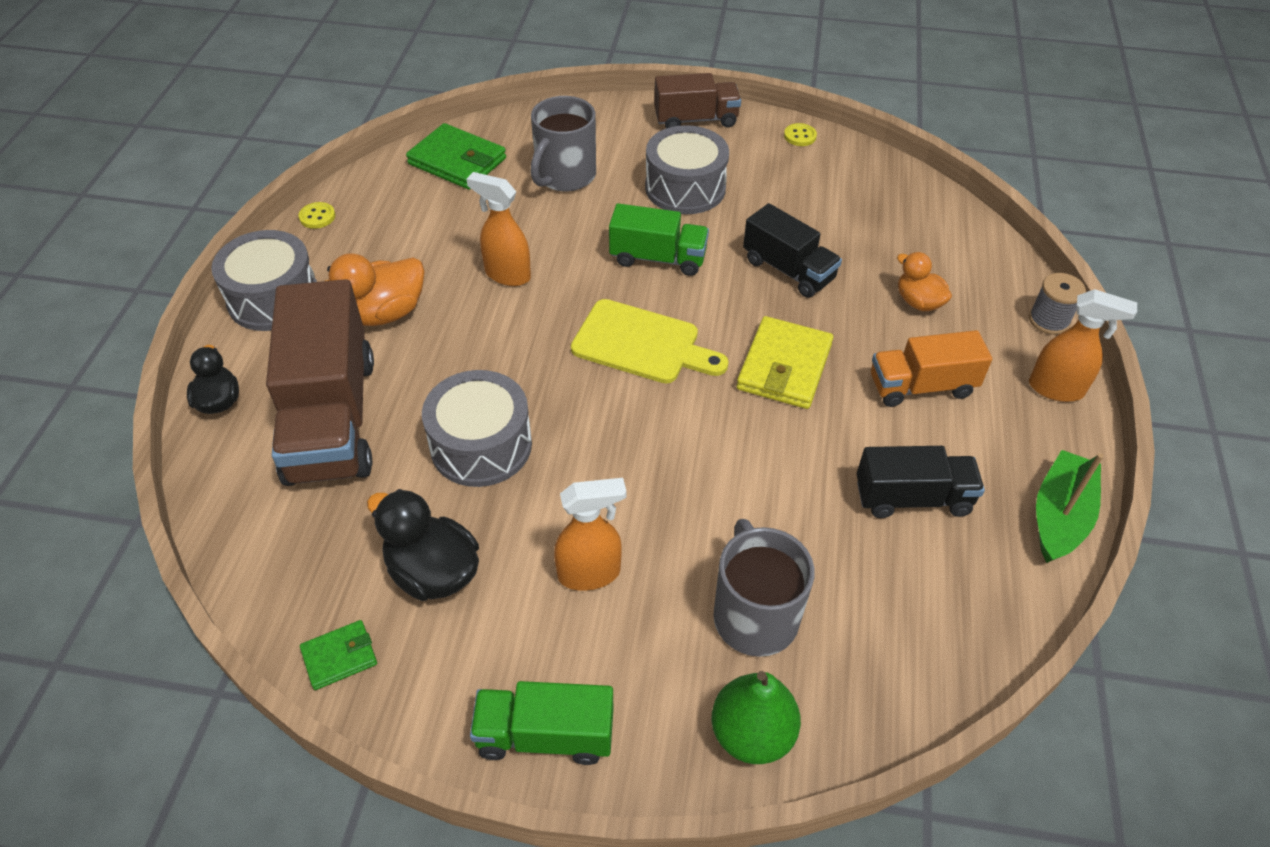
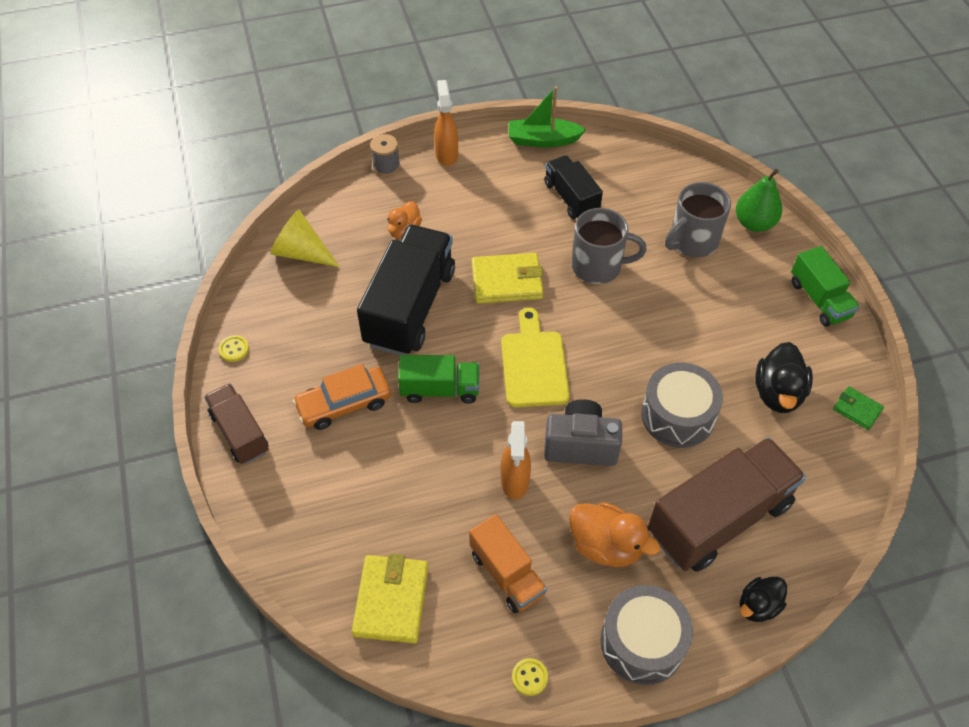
camera: 115 degrees left, 5 degrees up
green wallet [406,123,506,190] -> yellow wallet [352,554,428,643]
grey mug [530,96,596,191] -> grey mug moved to [571,208,647,284]
orange spray bottle [554,478,626,591] -> none
green truck [609,203,709,276] -> green truck turned 105 degrees clockwise [398,355,480,404]
grey drum [645,125,729,214] -> orange car [293,364,391,430]
black truck [743,203,842,298] -> black truck [357,225,455,355], size x1.77
orange truck [871,330,992,407] -> orange truck moved to [469,514,547,613]
none -> yellow cone [270,209,340,267]
none -> grey camera [544,399,622,466]

